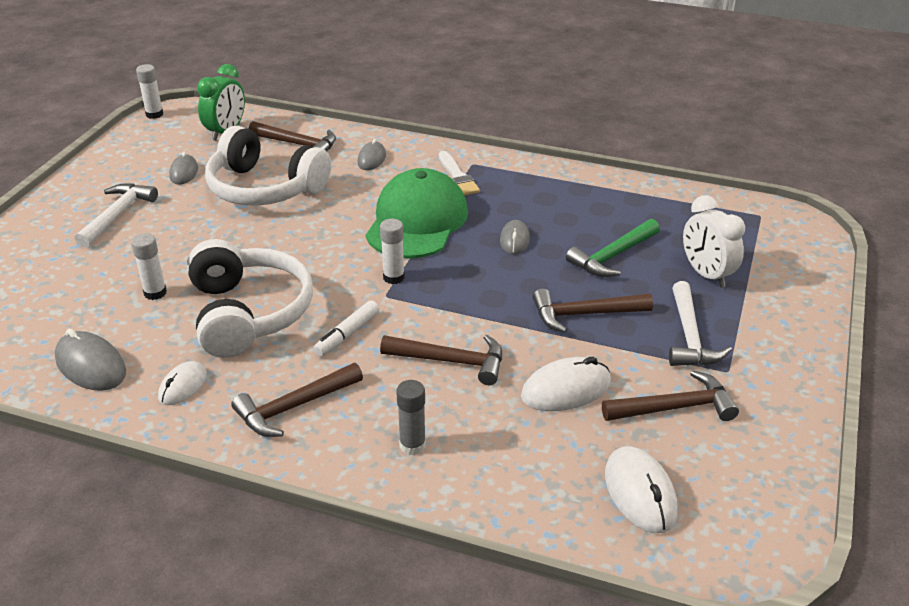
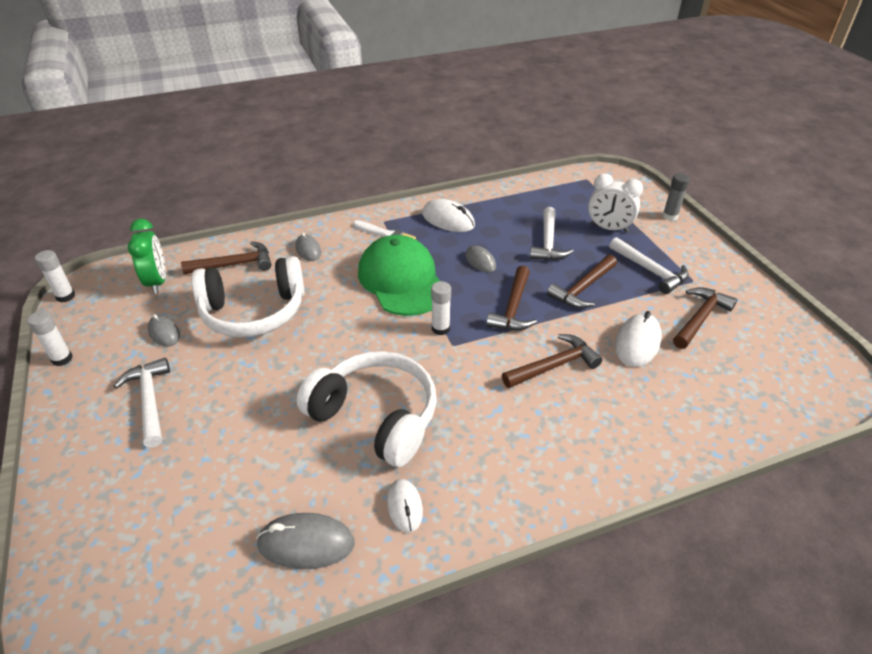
camera: 40 degrees left, 5 degrees up
white glue stick [131,233,167,300] -> white glue stick moved to [27,311,73,366]
brown hammer [231,363,363,437] -> brown hammer moved to [486,266,537,330]
white marker [313,300,379,357] -> none
grey glue stick [396,380,426,455] -> grey glue stick moved to [663,173,690,221]
green hammer [566,219,660,277] -> white hammer [530,207,573,261]
white mouse [605,446,678,533] -> white mouse moved to [422,199,475,232]

